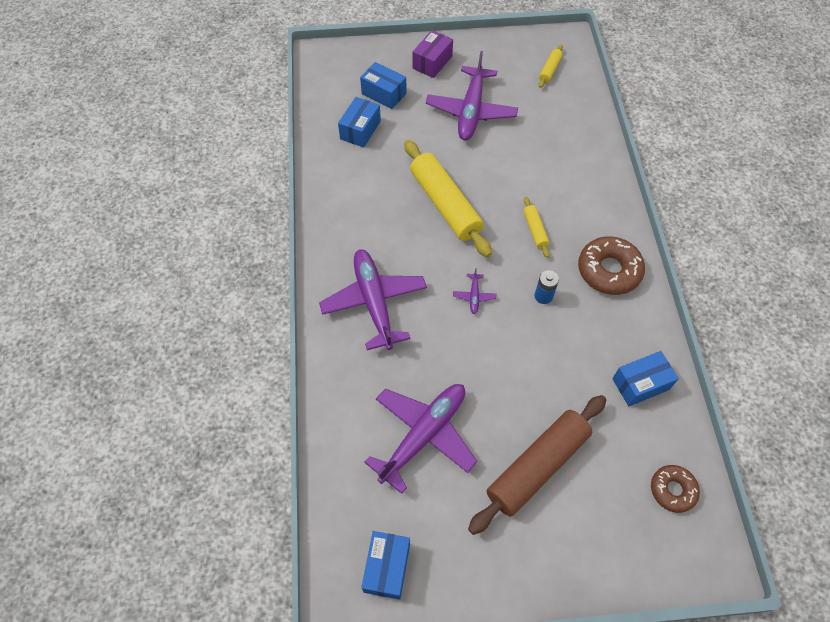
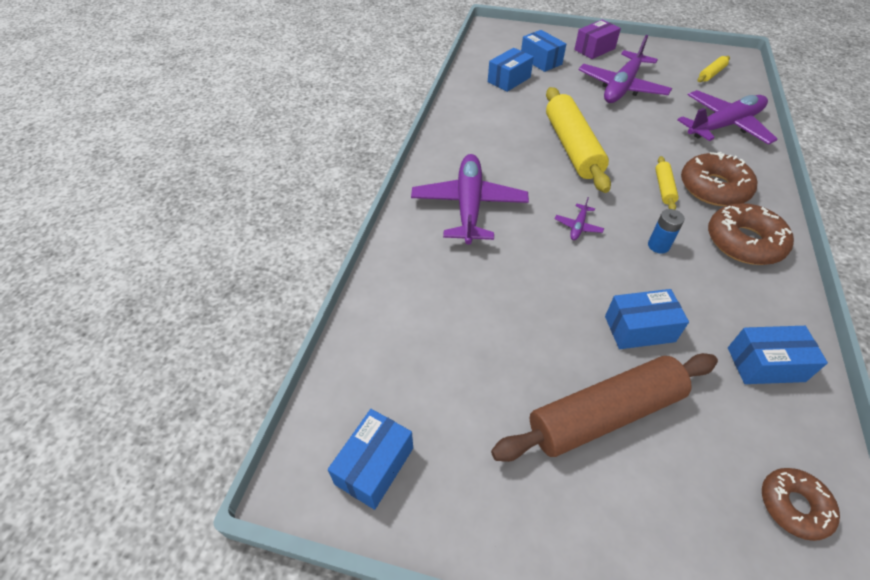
camera: 20 degrees right, 10 degrees down
purple plane [364,384,477,494] -> purple plane moved to [677,90,778,145]
none -> blue box [605,289,689,349]
none -> brown donut [681,152,758,206]

